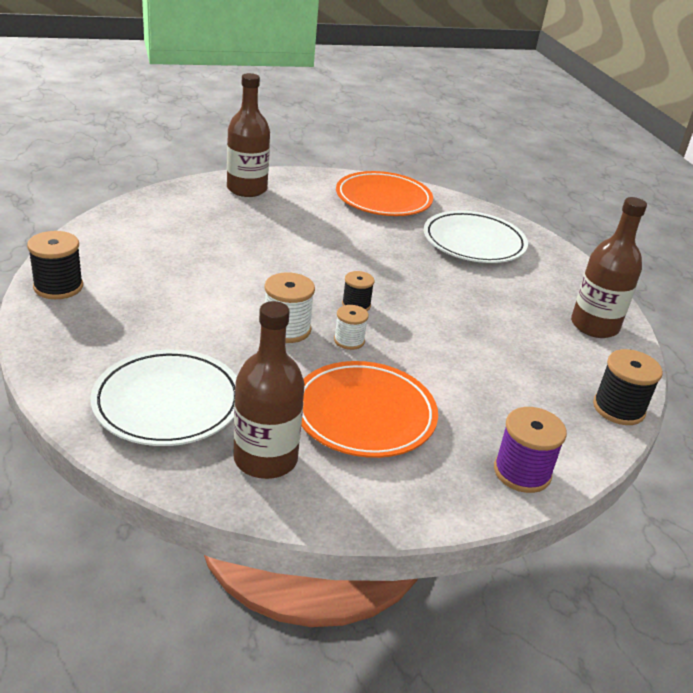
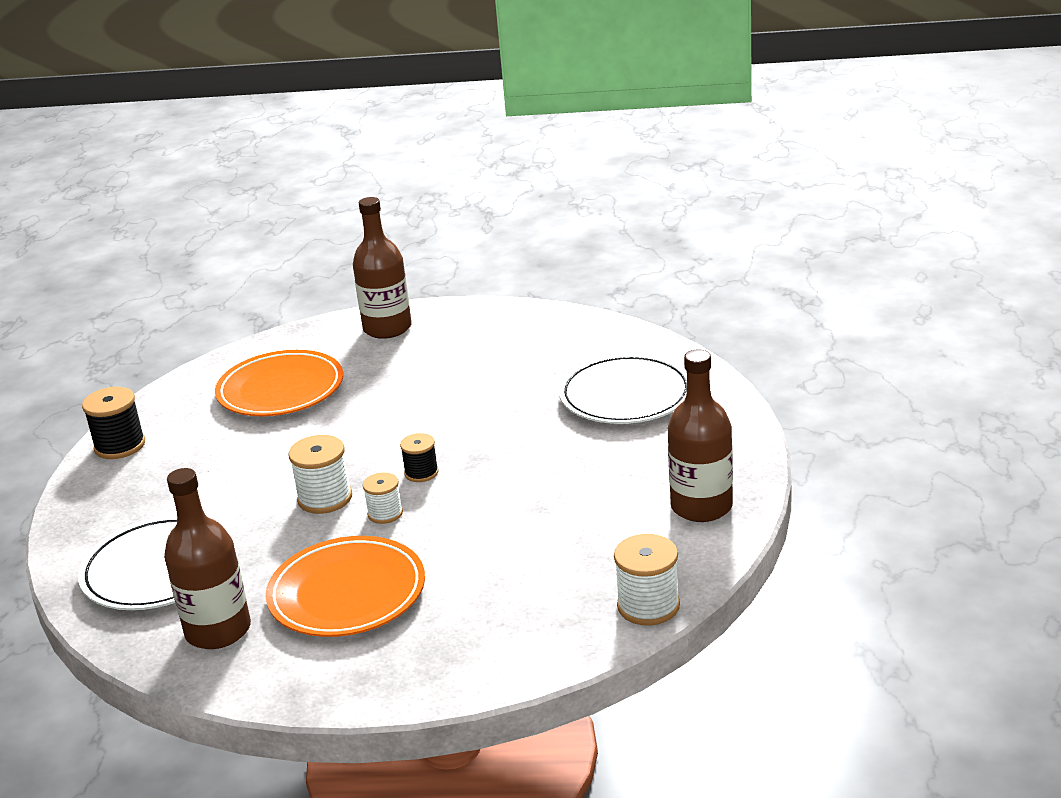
camera: 25 degrees right, 5 degrees down
orange plate [336,171,433,216] -> orange plate moved to [215,350,343,416]
purple spool [494,407,567,493] -> none
black spool [593,349,663,425] -> white spool [614,534,680,626]

